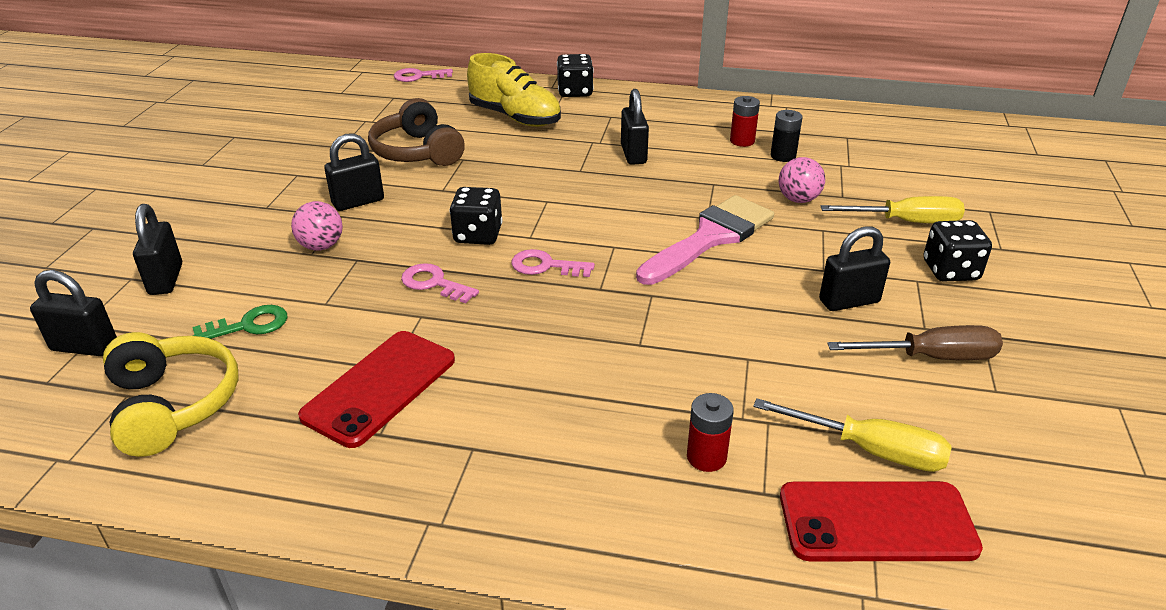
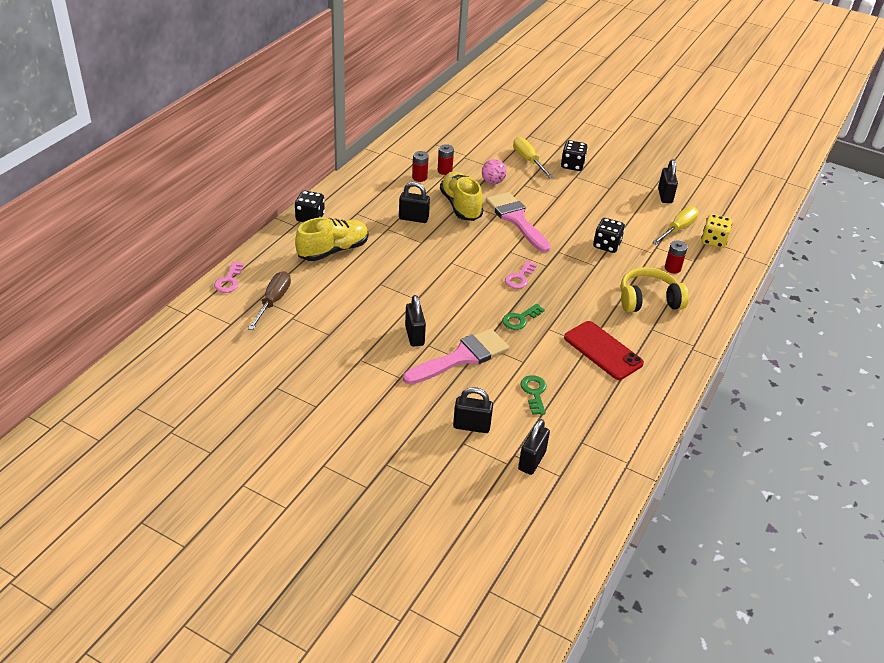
camera: 75 degrees left, 5 degrees up
yellow headphones [103,332,239,457] -> yellow headphones moved to [621,267,689,312]
pink ball [291,201,343,250] -> pink brush [403,328,509,385]
brown headphones [368,98,465,166] -> none
pink key [401,263,479,303] -> green key [502,304,545,330]
black dice [450,187,502,245] -> black dice moved to [593,218,625,253]
black battery [770,110,803,162] -> red battery [438,144,454,175]
red phone [780,481,983,561] -> yellow dice [701,214,732,248]
black padlock [819,226,890,311] -> black padlock moved to [658,159,678,203]
yellow screwdriver [821,196,965,224] -> yellow screwdriver turned 45 degrees counterclockwise [513,137,553,178]
brown screwdriver [827,325,1003,360] -> brown screwdriver moved to [248,271,291,330]
none -> yellow shoe [440,171,483,221]

